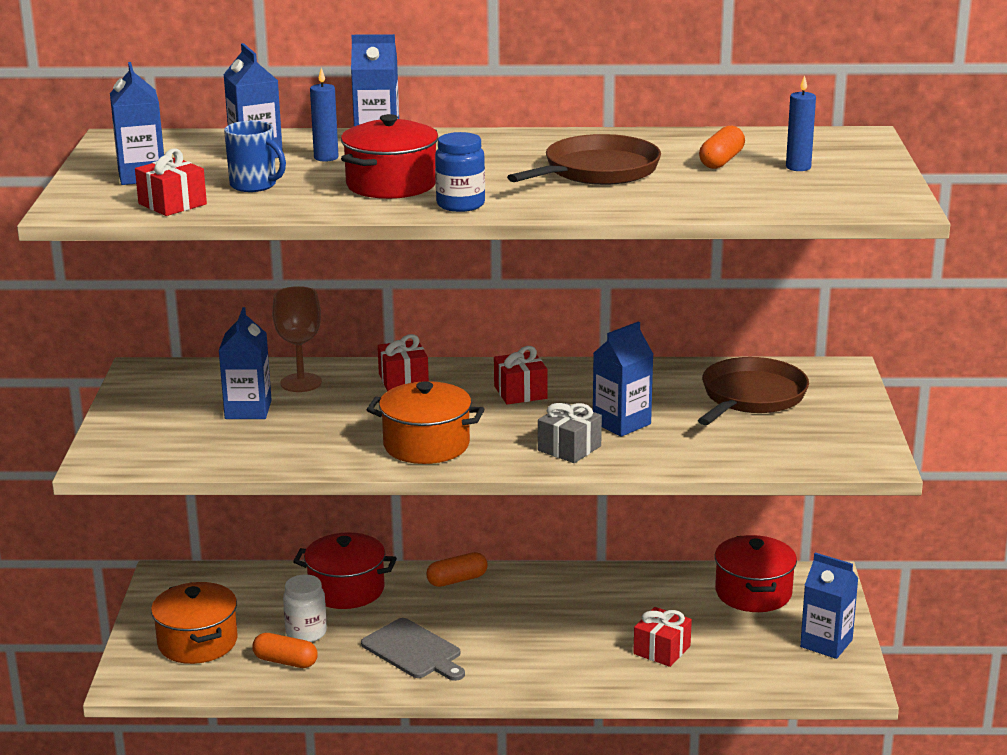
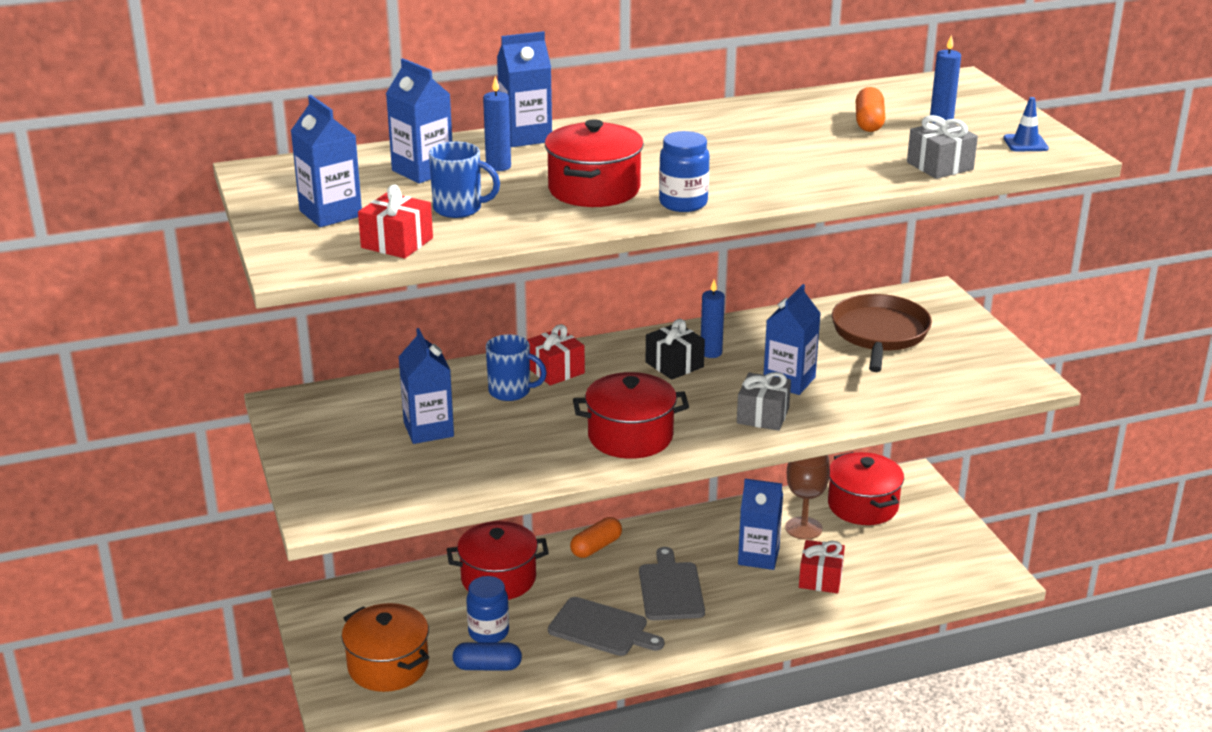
camera: 20 degrees left, 5 degrees up
orange capsule [253,633,318,668] -> blue capsule [453,642,522,671]
brown goblet [272,286,322,392] -> brown goblet moved to [785,455,830,540]
white jar [283,574,327,642] -> blue jar [466,576,509,643]
orange pot [367,381,484,464] -> red pot [573,372,689,459]
red gift [494,346,548,405] -> black gift [646,319,705,380]
brown pan [507,134,661,185] -> none
blue carton [800,552,859,659] -> blue carton moved to [738,479,783,570]
none -> blue mug [486,334,547,401]
none -> grey cutting board [639,547,705,620]
none -> blue candle [701,280,725,358]
none -> grey gift [907,115,978,179]
none -> blue traffic cone [1004,97,1049,151]

